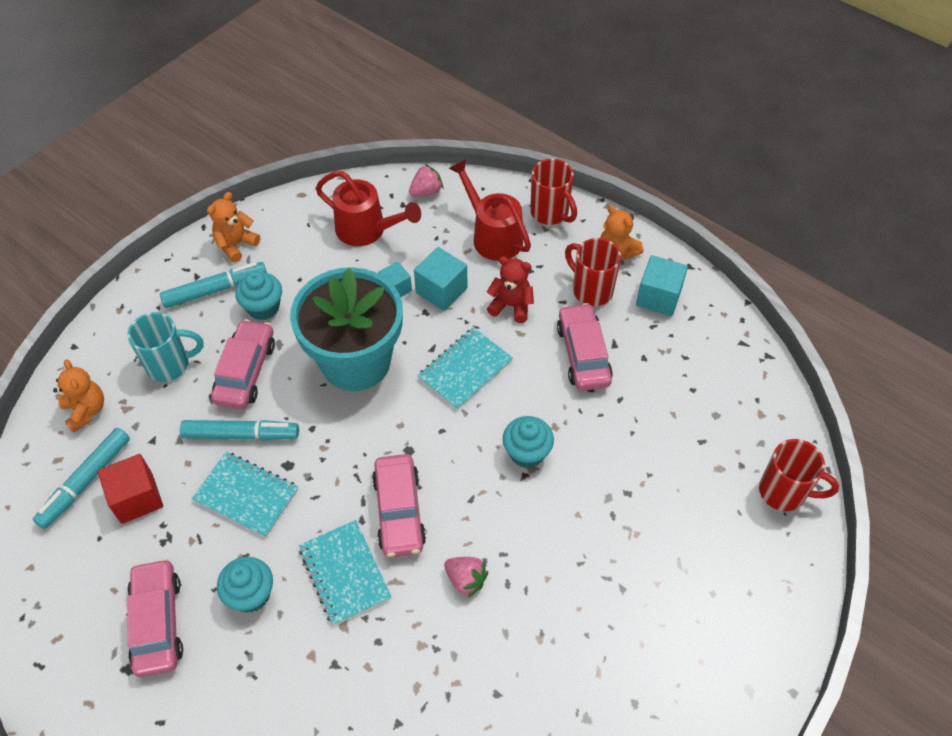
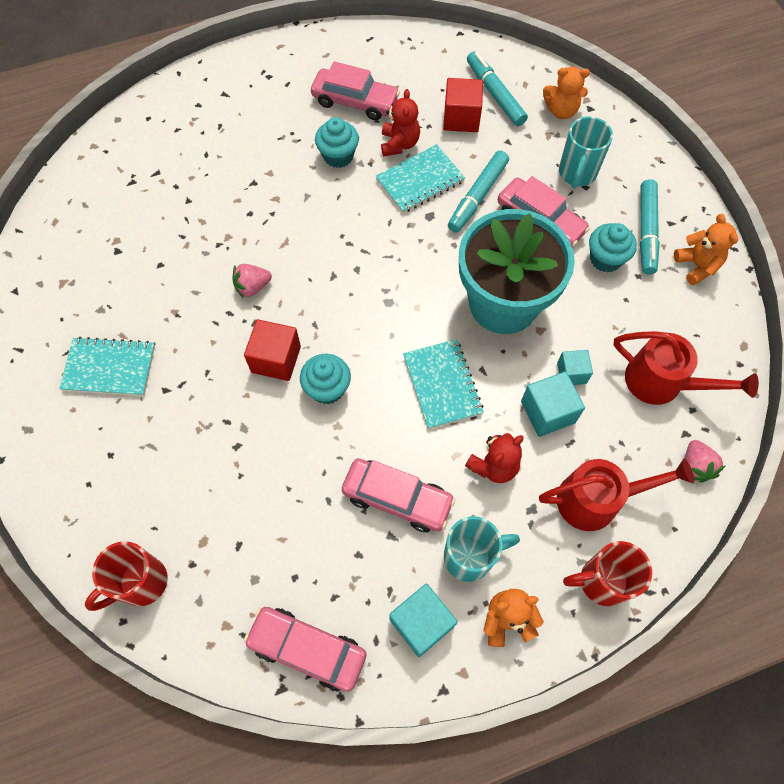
camera: 120 degrees right, 10 degrees up
turquoise notebook [299,520,391,626] -> turquoise notebook moved to [59,337,155,396]
red watering can [316,171,421,246] -> red watering can turned 120 degrees counterclockwise [613,331,759,405]
pink car [372,454,426,557] -> pink car moved to [244,607,366,692]
red mug [565,238,621,306] -> turquoise mug [444,516,520,582]
none -> red cube [244,319,301,381]
none -> red teddy bear [381,89,420,156]

